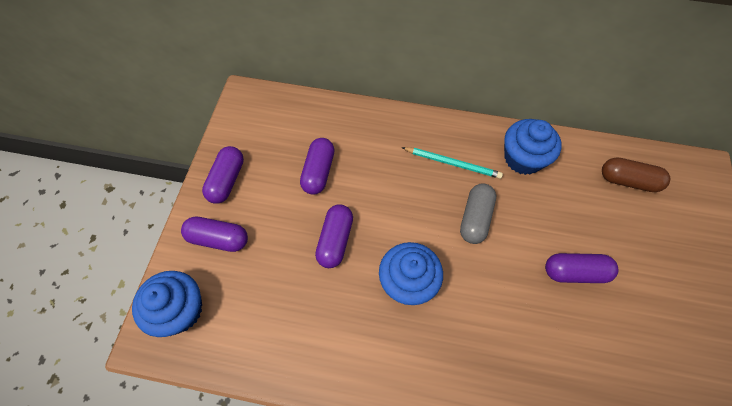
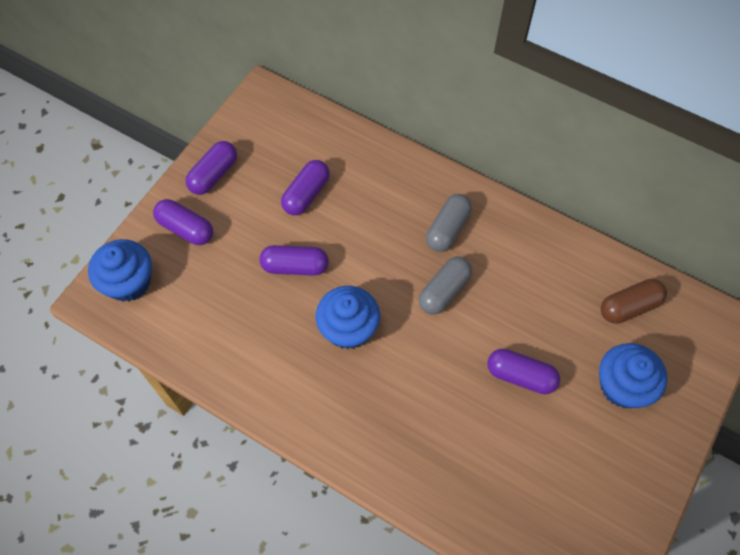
camera: 20 degrees right, 0 degrees up
purple capsule [315,205,353,268] -> purple capsule turned 60 degrees clockwise [260,245,329,276]
turquoise pencil [402,147,503,179] -> grey capsule [426,194,472,252]
blue cupcake [504,119,562,175] -> blue cupcake moved to [599,343,667,408]
brown capsule [602,157,670,192] -> brown capsule turned 60 degrees counterclockwise [601,279,667,324]

